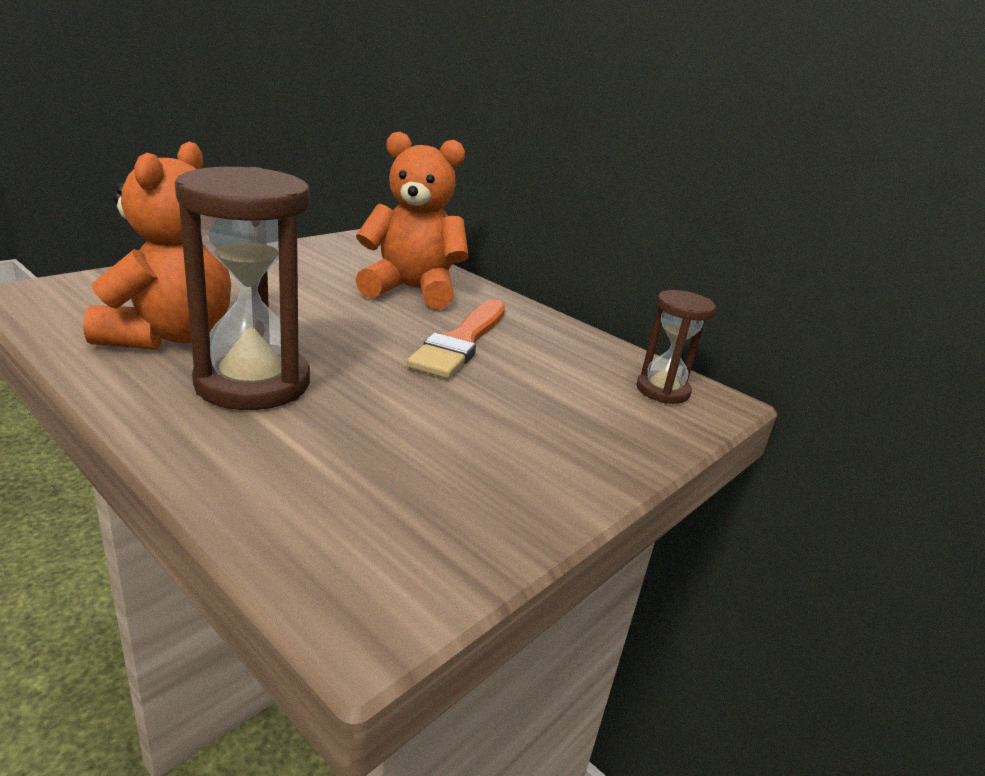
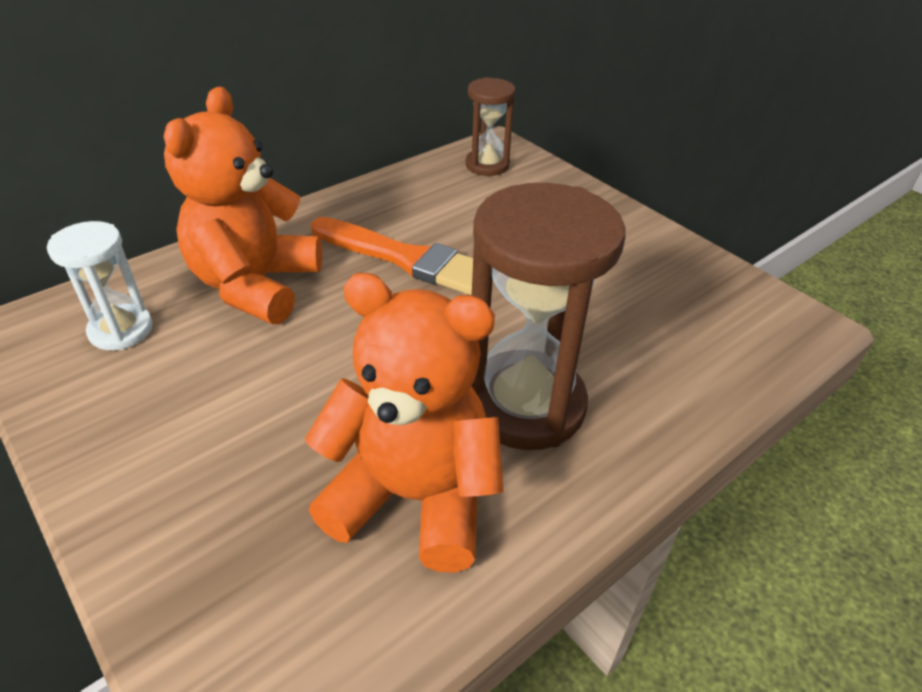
camera: 80 degrees left, 15 degrees up
none -> white hourglass [47,221,153,350]

